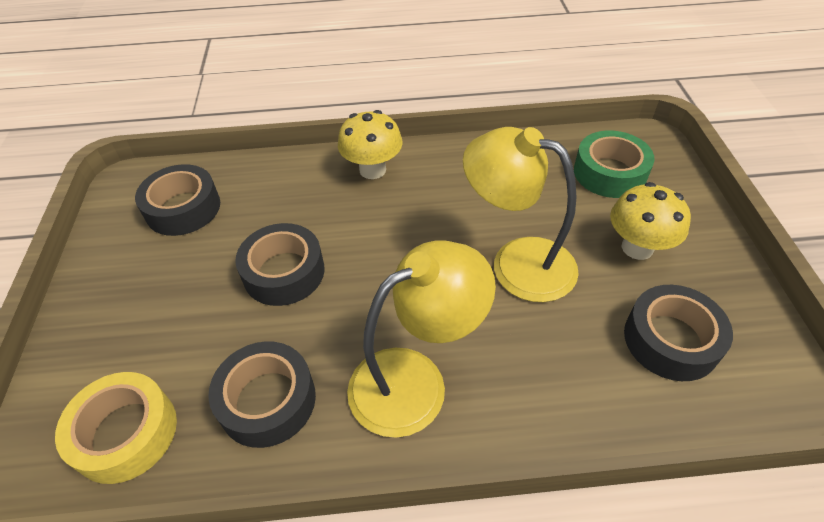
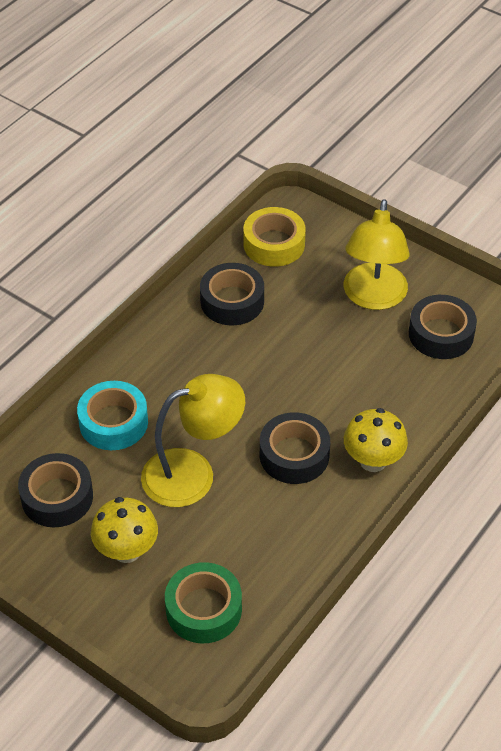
camera: 130 degrees right, 0 degrees up
black tape [235,223,325,306] -> black tape moved to [260,412,330,484]
yellow lamp [347,240,496,438] -> yellow lamp moved to [344,199,410,310]
none -> turquoise tape [77,381,148,450]

